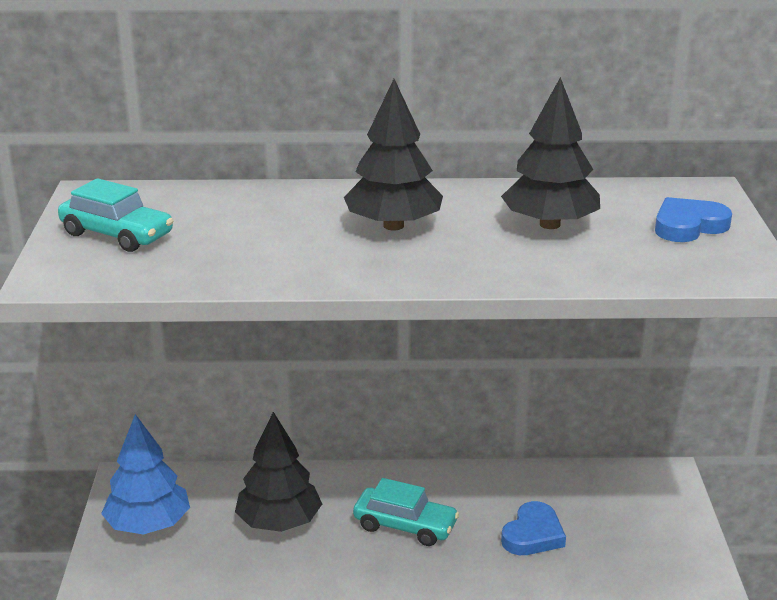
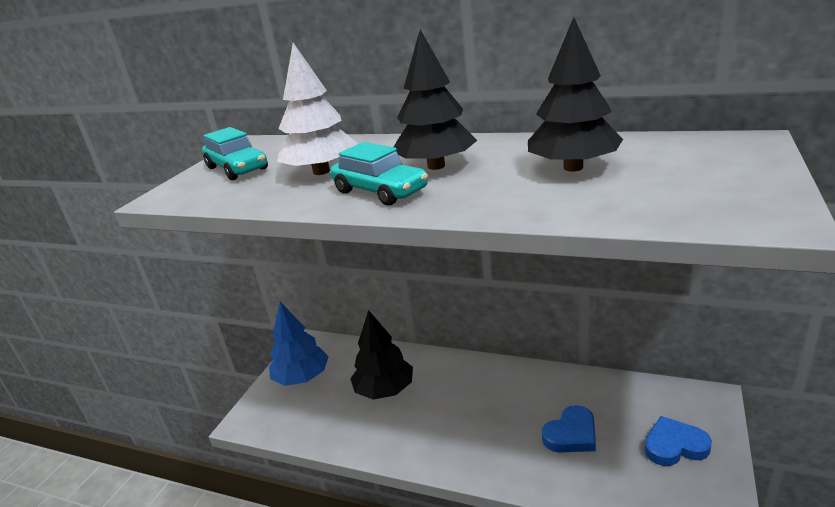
camera: 25 degrees right, 0 degrees up
turquoise car [353,478,459,546] -> turquoise car moved to [330,142,428,205]
blue heart [655,197,732,242] -> blue heart moved to [644,416,712,466]
none -> white tree [277,43,357,175]

